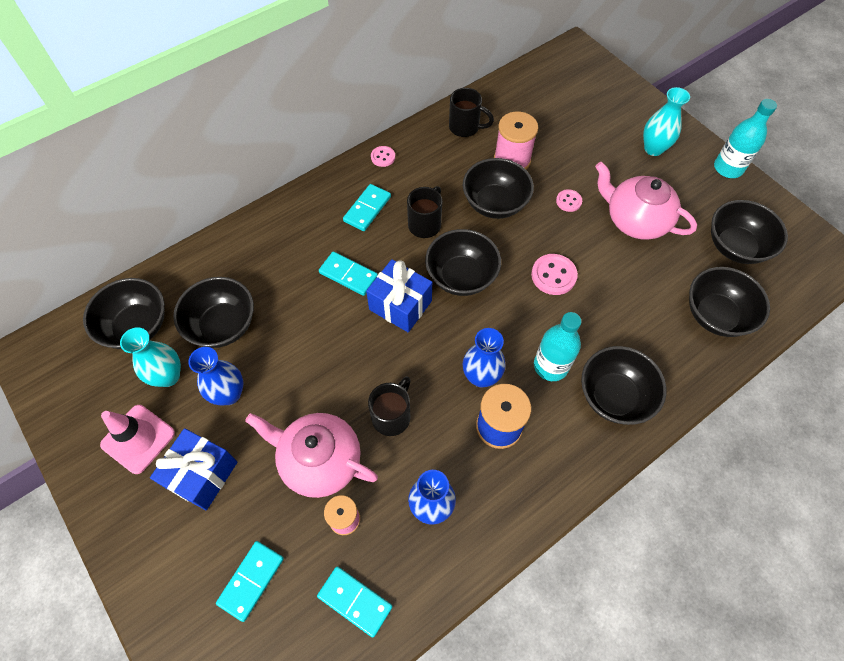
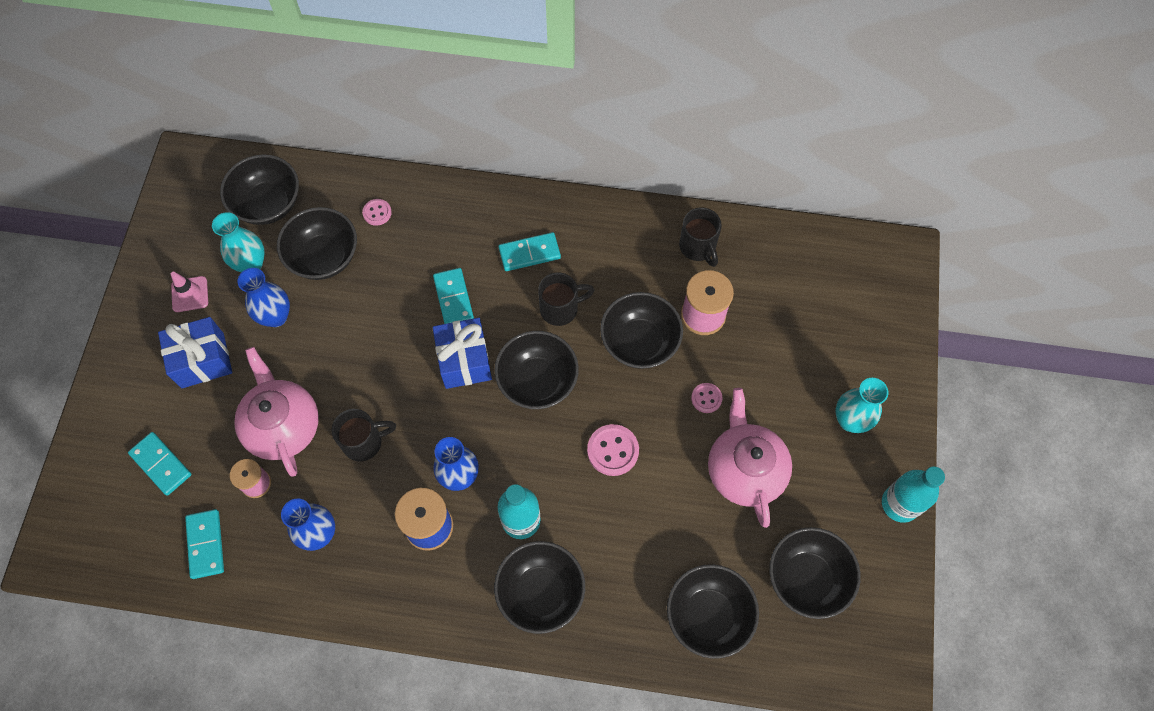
camera: 45 degrees right, 5 degrees up
pink traffic cone [100,405,175,474] -> pink traffic cone [171,272,208,312], size x0.66
turquoise domino [216,541,284,622] -> turquoise domino turned 60 degrees clockwise [128,432,192,496]
pink button [371,146,395,167] -> pink button moved to [362,199,392,226]

